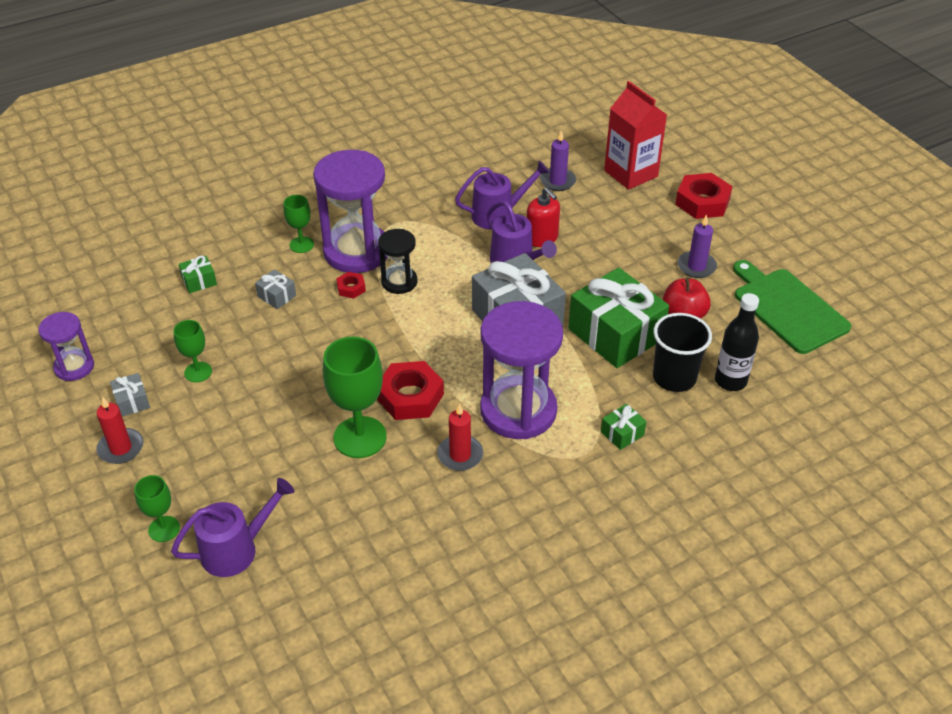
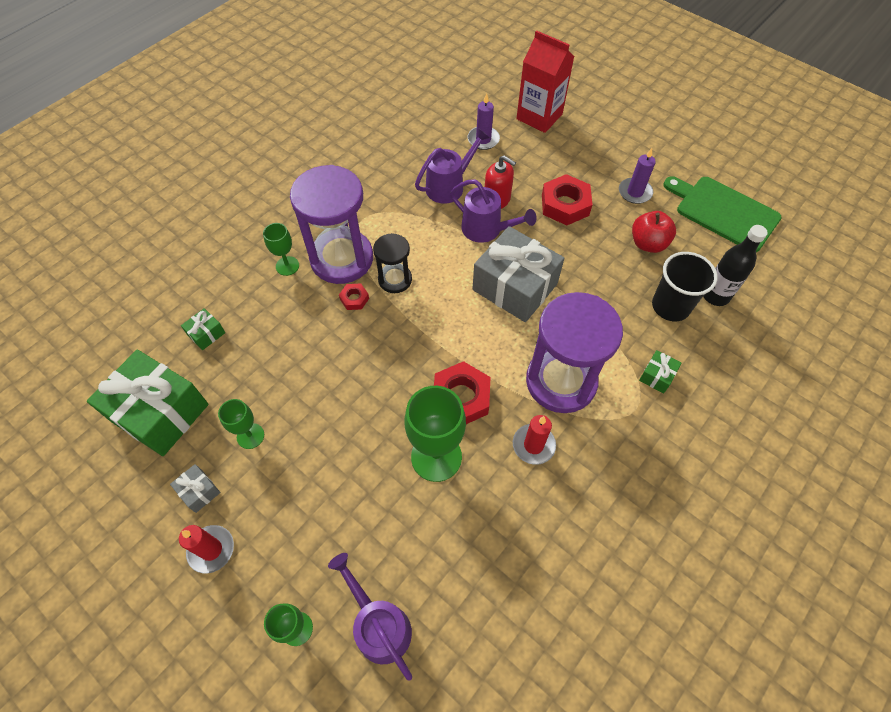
camera: 20 degrees left, 15 degrees up
purple hourglass [38,312,94,381] -> none
purple watering can [171,478,294,577] -> purple watering can turned 75 degrees counterclockwise [328,553,412,681]
grey gift [255,269,296,309] -> none
green gift [568,268,669,368] -> green gift moved to [87,350,209,456]
red nut [675,173,733,219] -> red nut moved to [542,174,593,225]

